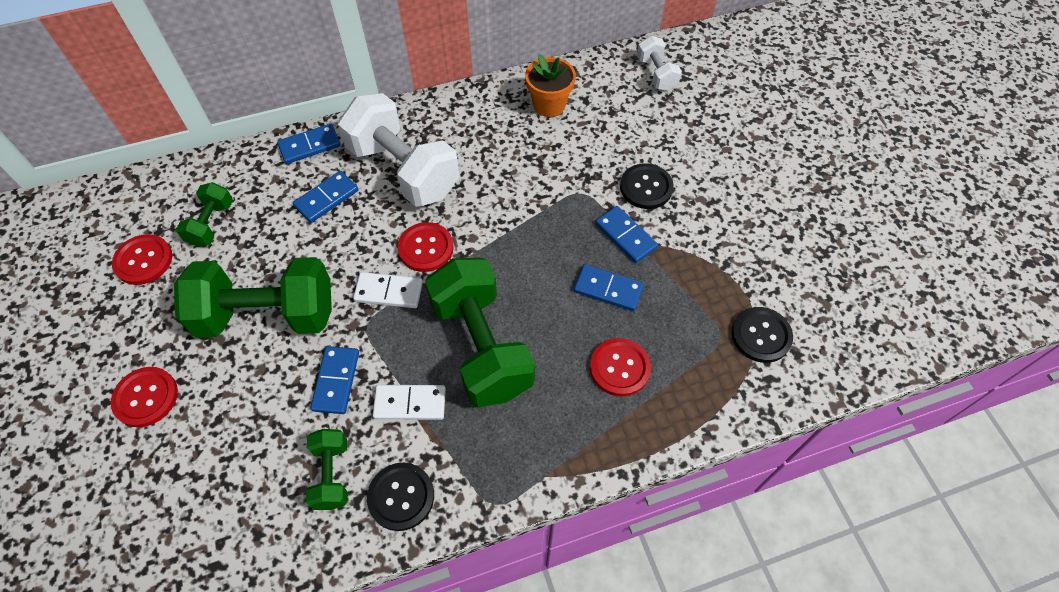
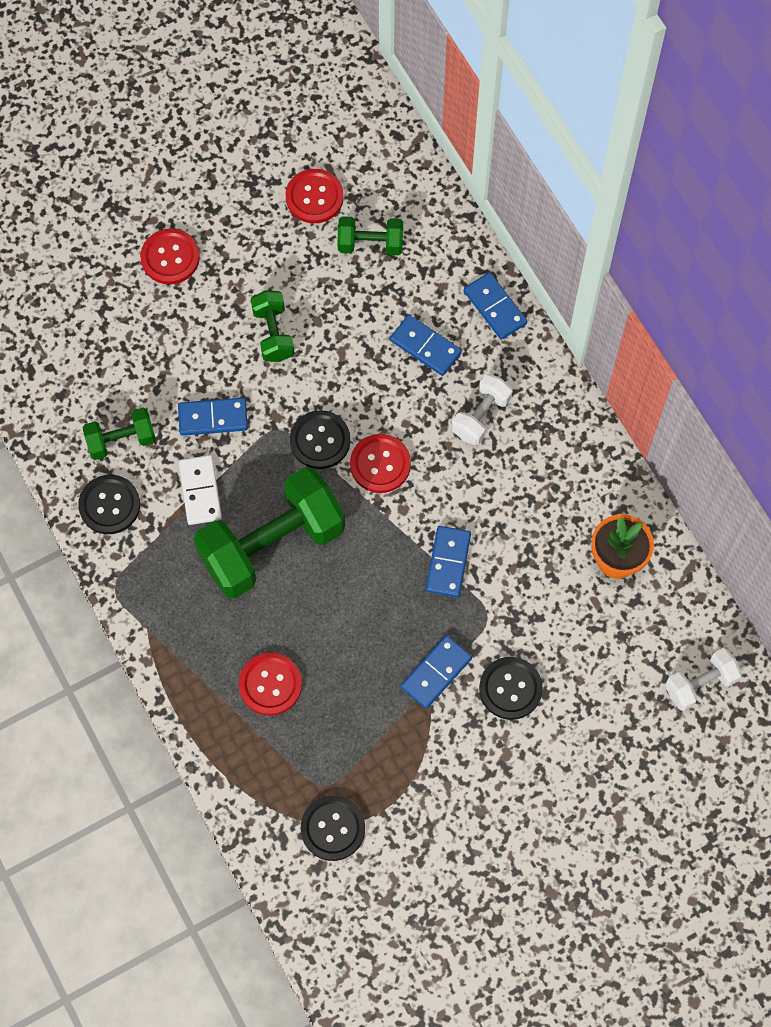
camera: 80 degrees right, 10 degrees up
green dumbbell [174,257,332,338] -> green dumbbell [251,290,295,362], size x0.49
white dumbbell [338,93,459,207] -> white dumbbell [452,374,513,445], size x0.49
white domino [353,272,423,308] -> black button [290,410,350,469]
blue domino [574,264,644,311] -> blue domino moved to [426,526,471,597]

